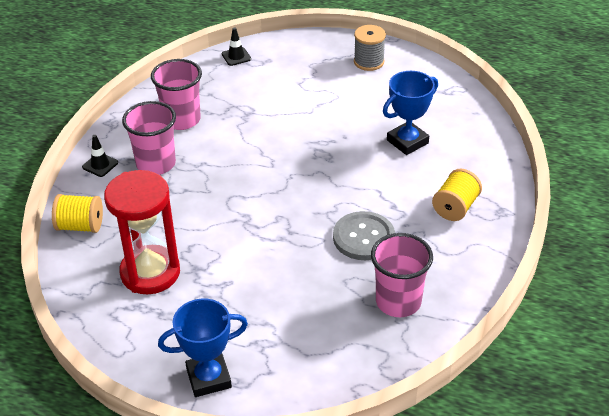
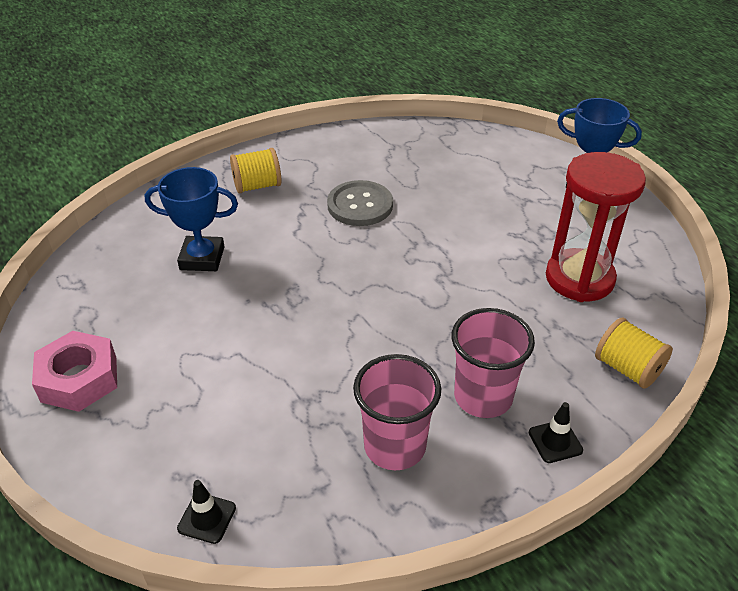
camera: 140 degrees left, 0 degrees up
grey spool [354,25,386,71] -> pink nut [32,331,117,412]
pink cup [371,233,433,317] -> none

